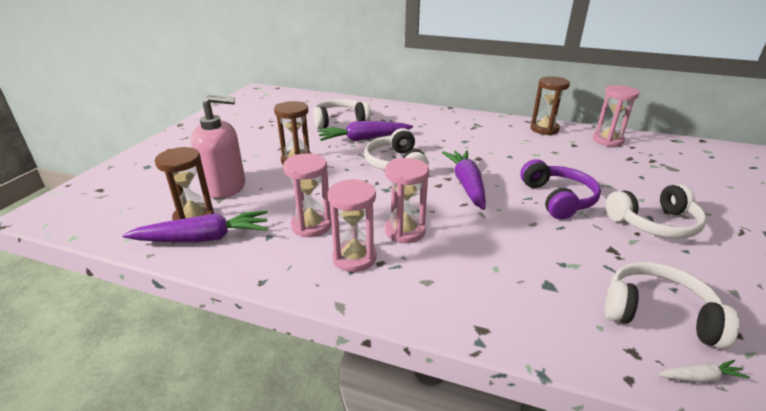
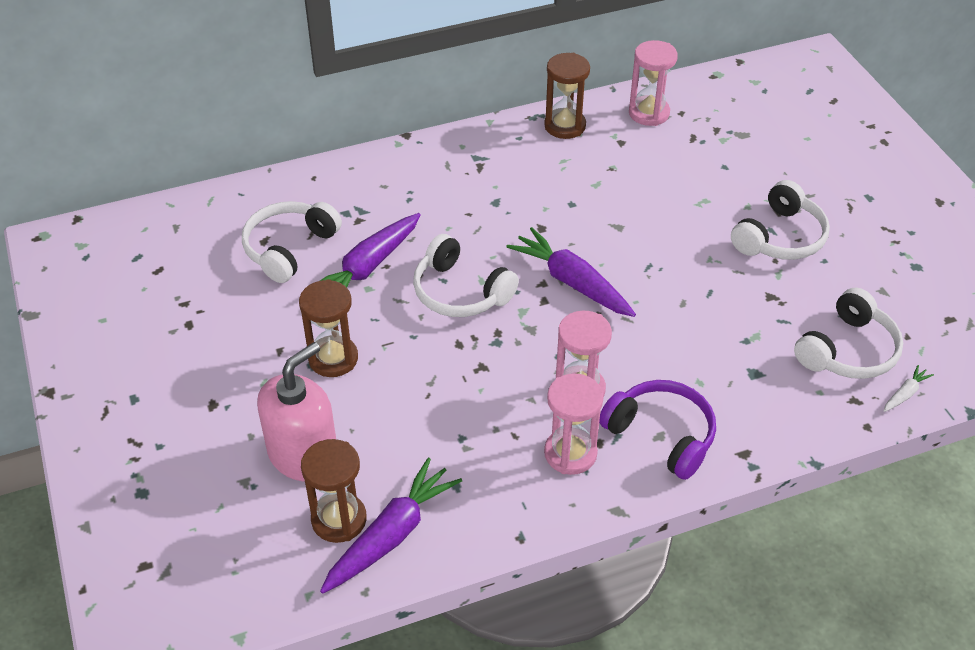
camera: 40 degrees left, 15 degrees up
pink hourglass [283,153,331,237] -> none
purple headphones [520,159,601,220] -> purple headphones moved to [599,380,716,480]
white headphones [605,262,739,349] -> white headphones turned 150 degrees clockwise [794,288,903,379]

